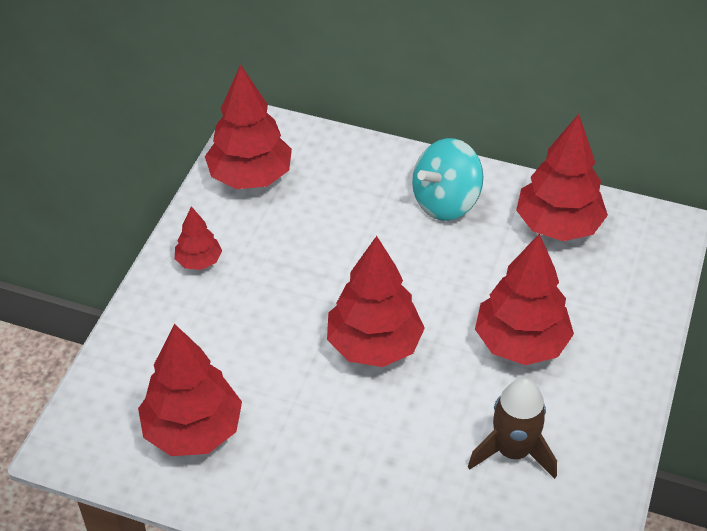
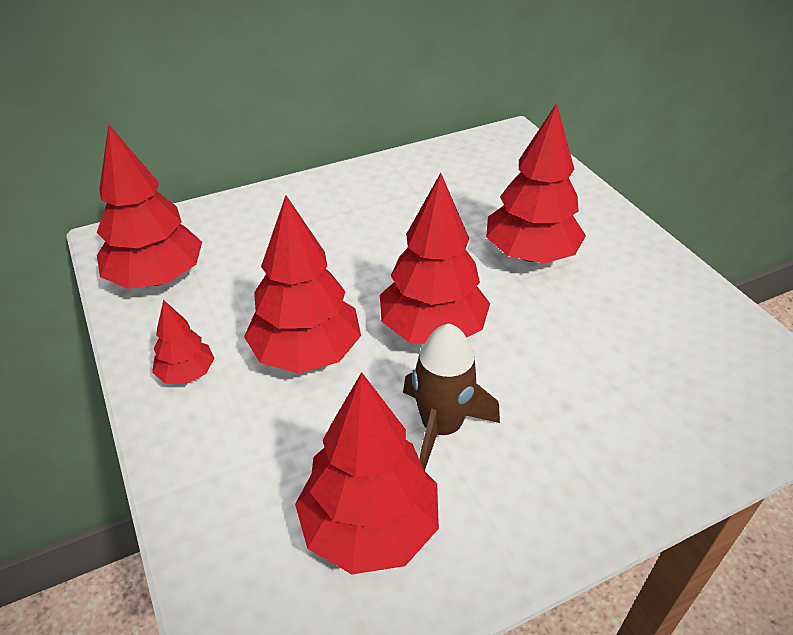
camera: 45 degrees left, 5 degrees down
turquoise spinning top [412,138,483,221] -> none
brown rocket [468,378,557,479] -> brown rocket moved to [403,323,500,471]
red tree [516,114,608,241] -> red tree moved to [244,195,361,373]

